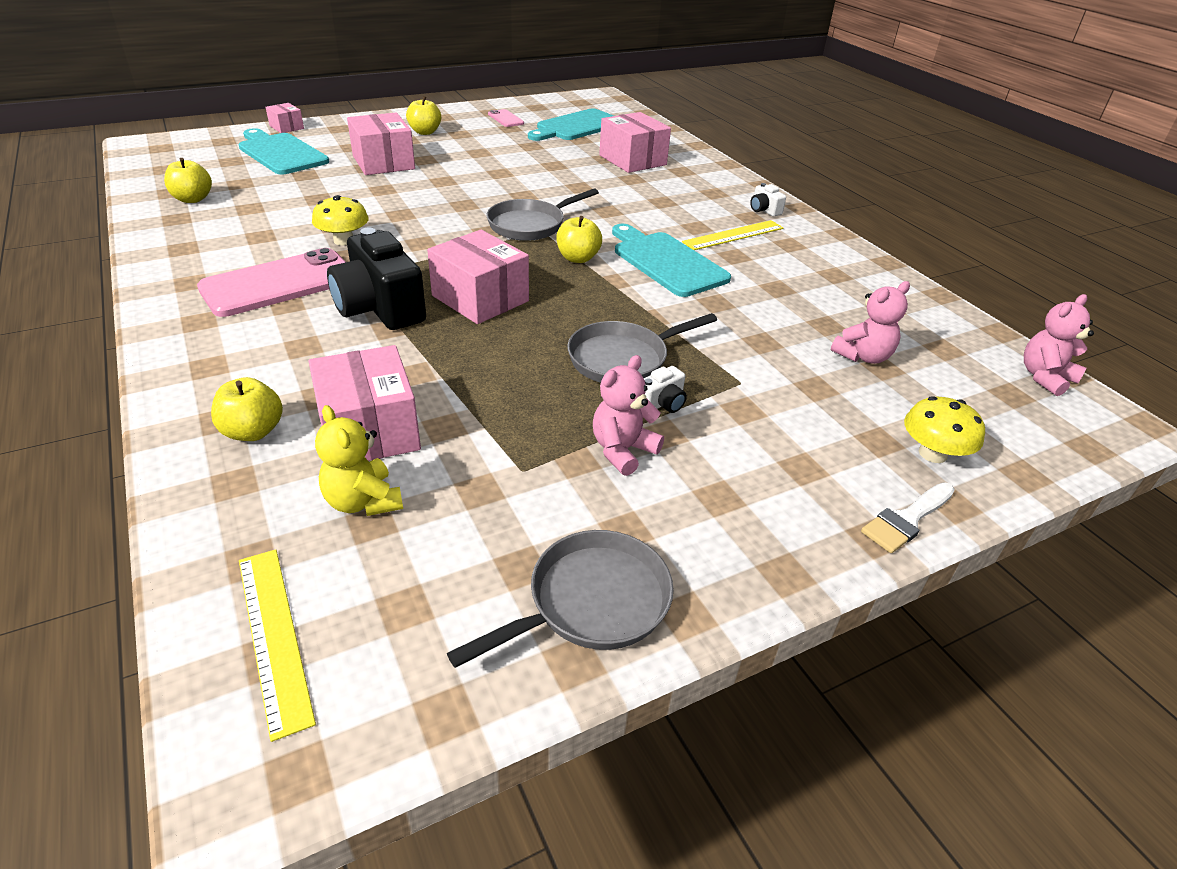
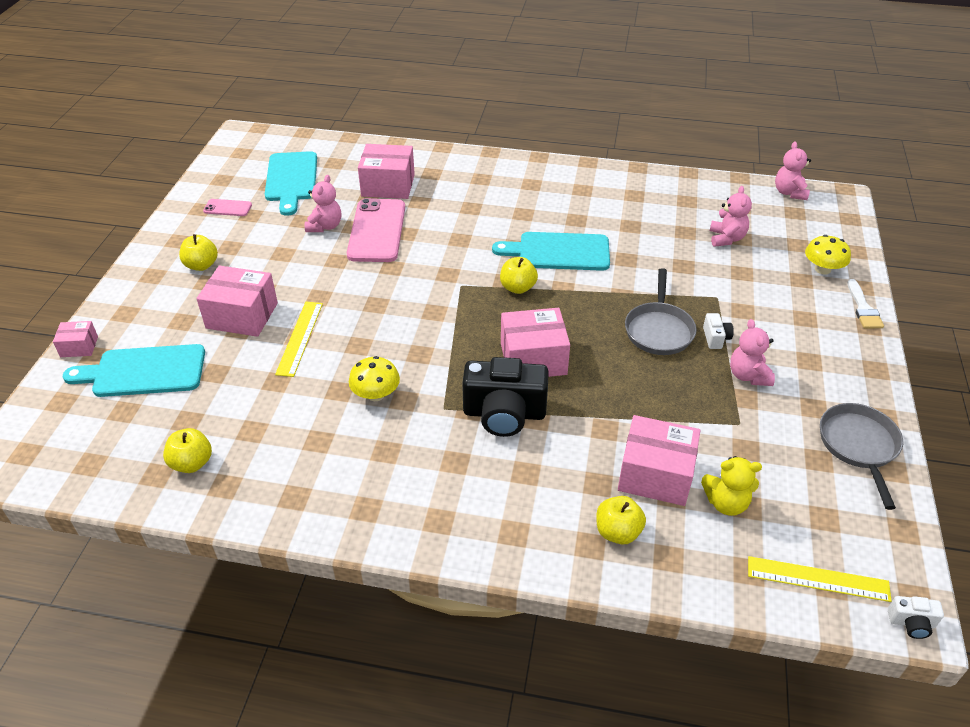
camera: 50 degrees left, 5 degrees up
pink phone [197,248,346,317] -> pink phone moved to [347,198,405,262]
grey pan [486,188,599,241] -> none
yellow ruler [682,220,783,250] -> yellow ruler moved to [275,302,323,377]
white camera [750,183,786,217] -> white camera moved to [888,596,944,639]
none -> pink teddy bear [305,175,341,232]

